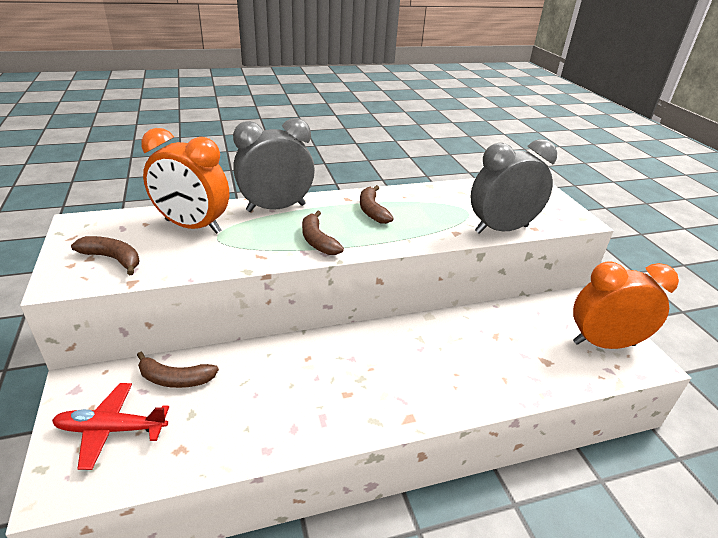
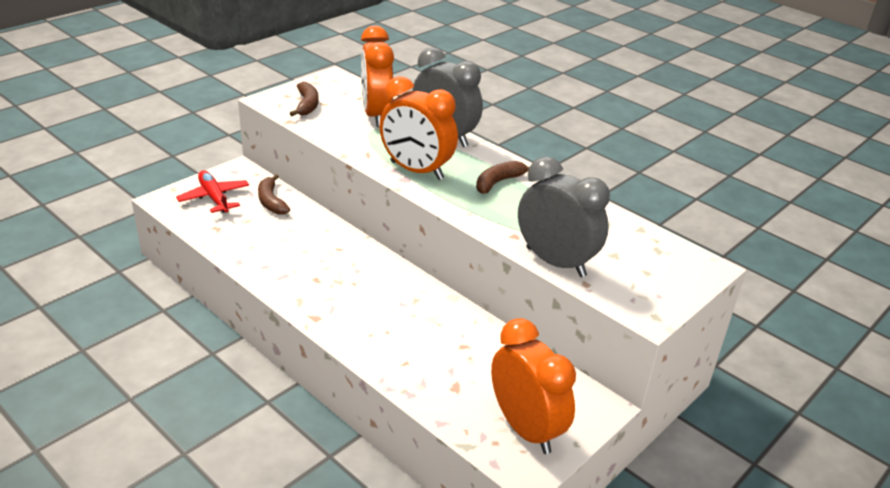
camera: 60 degrees right, 0 degrees up
brown banana [302,211,344,255] -> orange clock [379,76,458,180]

